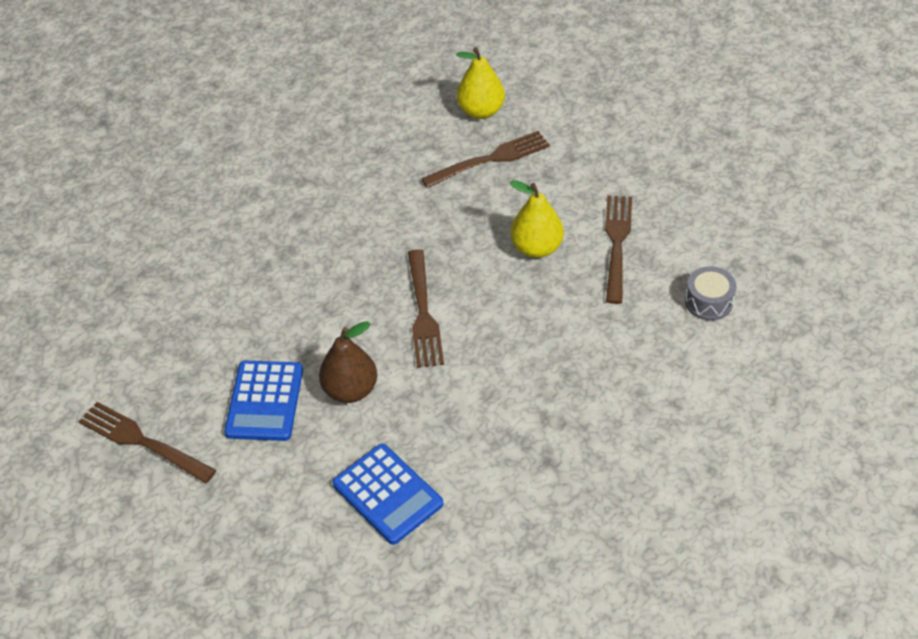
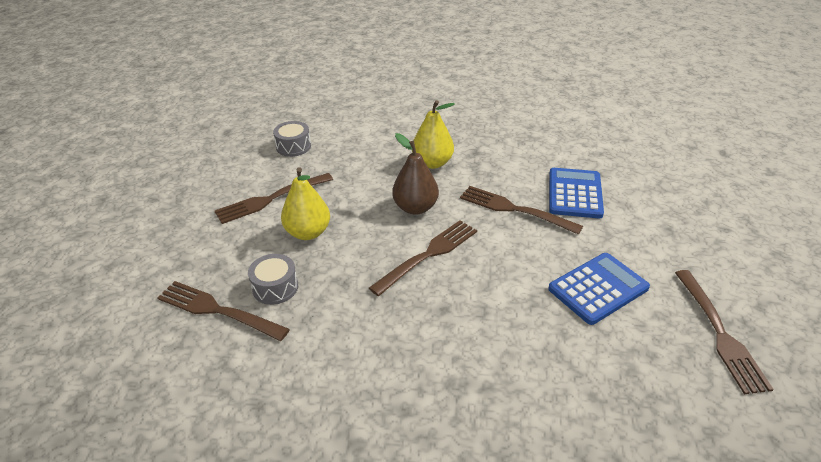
camera: 130 degrees left, 10 degrees down
brown pear [319,321,377,403] -> brown pear moved to [392,133,439,215]
yellow pear [456,47,505,119] -> yellow pear moved to [412,100,455,169]
none -> grey drum [248,254,298,305]
none -> brown fork [460,186,583,235]

